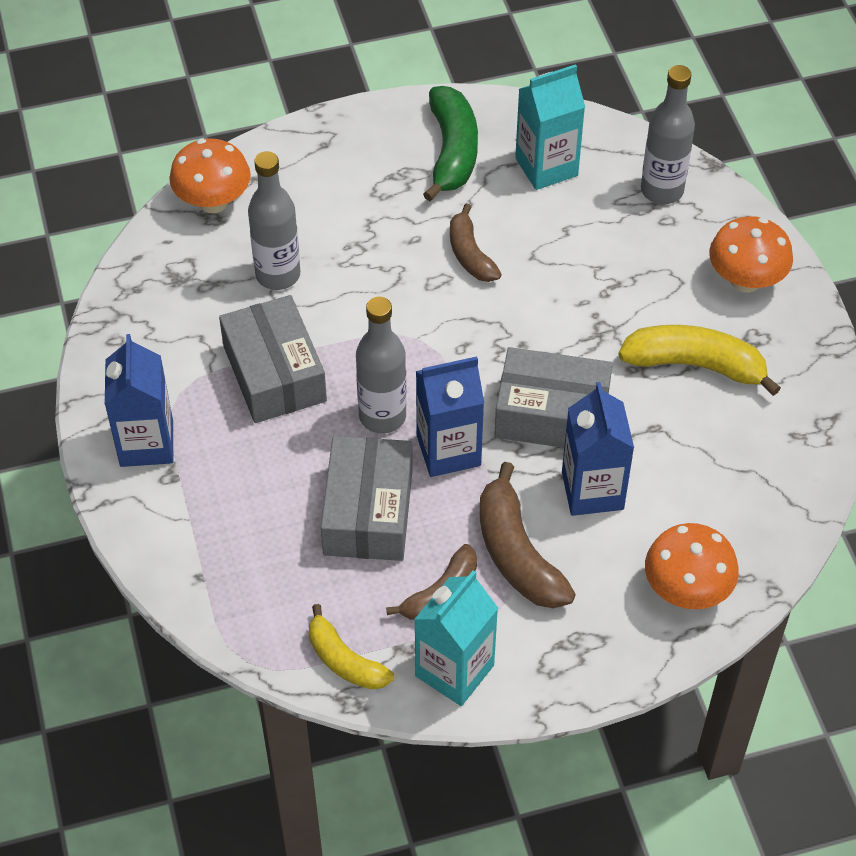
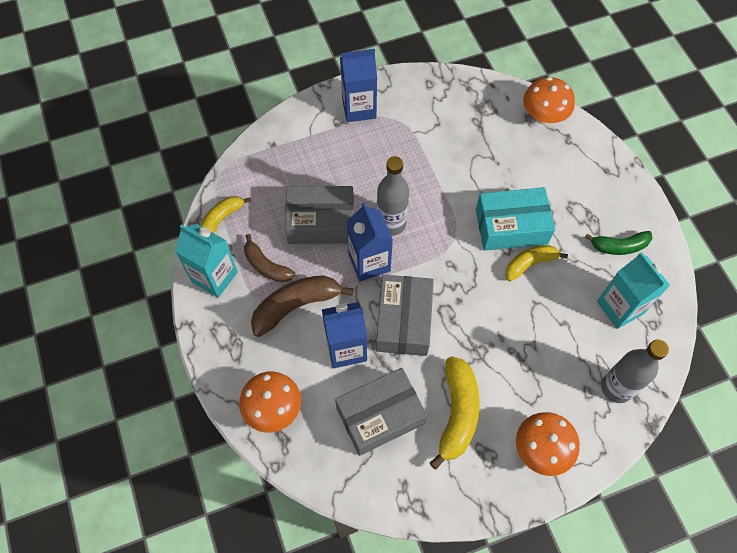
camera: 85 degrees right, 10 degrees up
grey box [219,295,327,423] -> grey box moved to [335,368,427,456]
grey bottle [248,151,300,290] -> none
green banana [423,86,478,201] -> green banana [585,231,652,255], size x0.65
brown banana [450,204,502,282] -> yellow banana [505,245,568,281]
none -> turquoise box [476,187,555,251]

